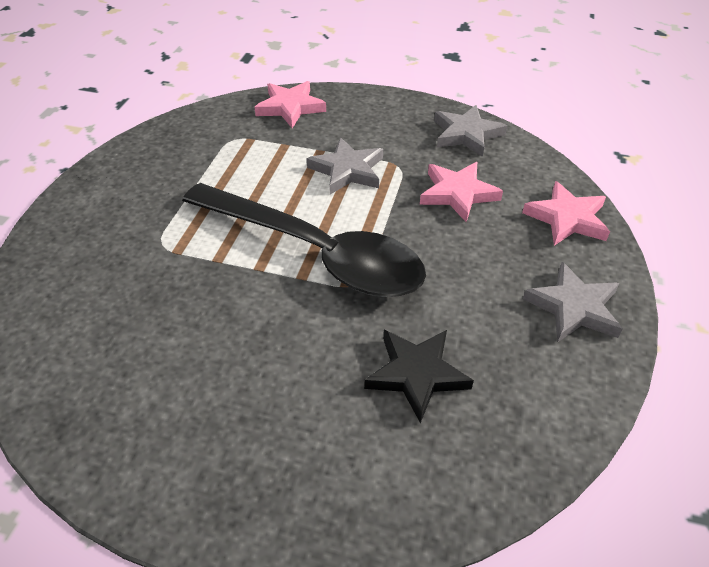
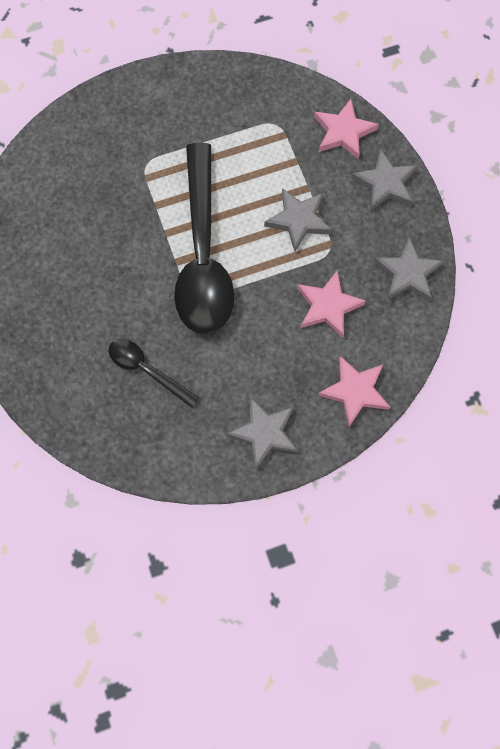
camera: 55 degrees right, 25 degrees up
black star [364,330,474,423] -> black spoon [108,339,199,408]
none -> grey star [351,149,417,211]

